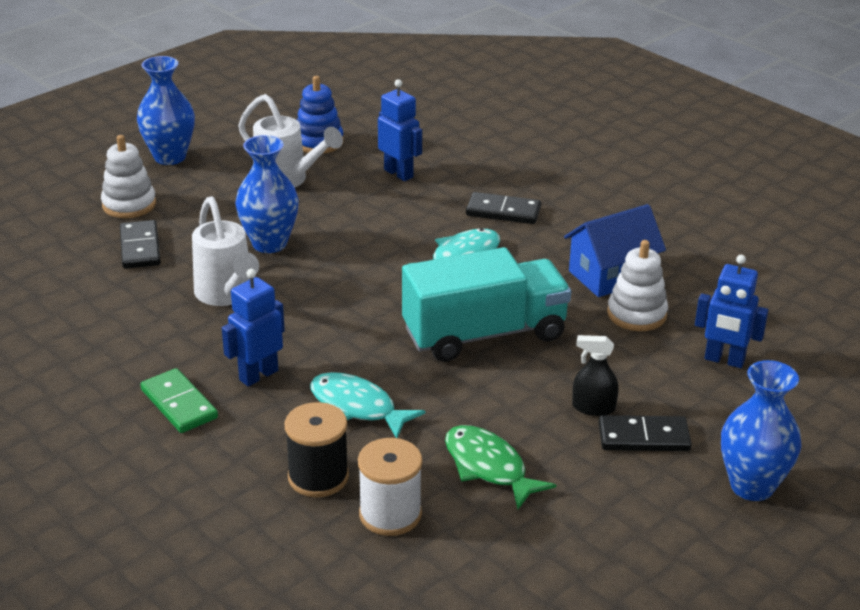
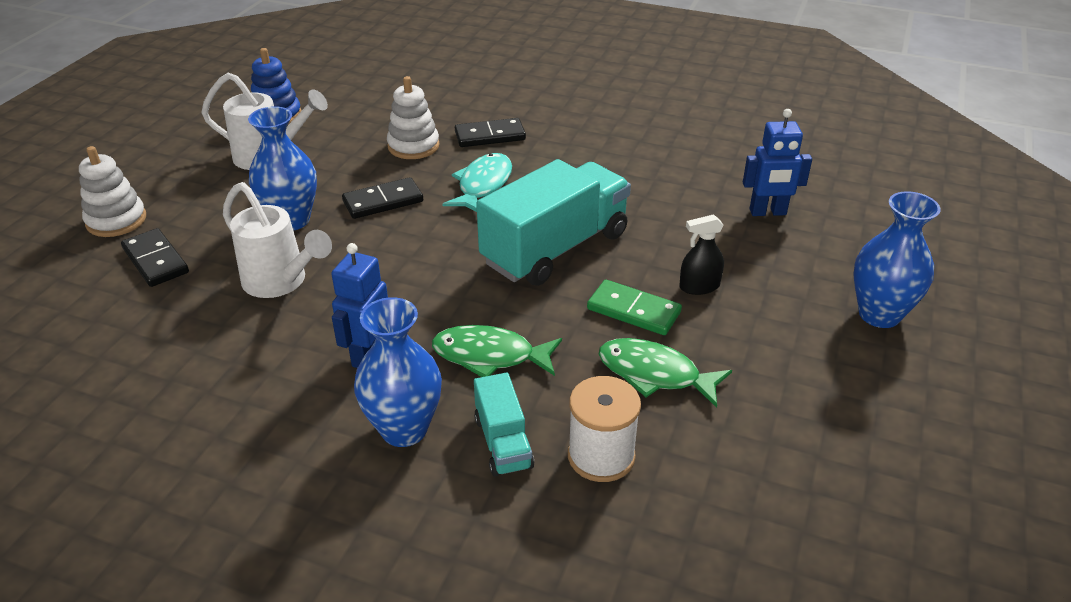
camera: 25 degrees left, 5 degrees up
blue vase [137,56,195,165] -> blue vase moved to [354,297,442,447]
green domino [140,368,218,433] -> green domino moved to [587,280,682,335]
black spool [285,402,349,497] -> turquoise truck [474,373,534,477]
turquoise fish [310,372,426,438] -> green fish [432,325,562,377]
blue robot [378,79,422,181] -> none
blue house [564,204,666,297] -> none
black domino [598,415,692,451] -> black domino moved to [342,177,423,219]
white stacking toy [607,240,668,331] -> white stacking toy moved to [387,76,439,159]

